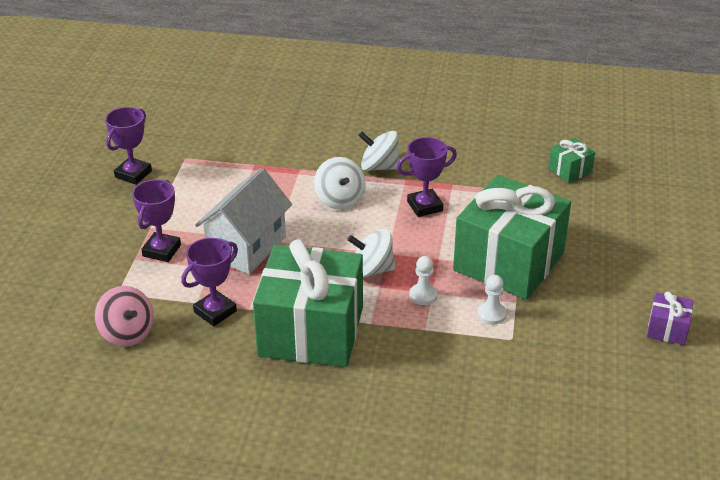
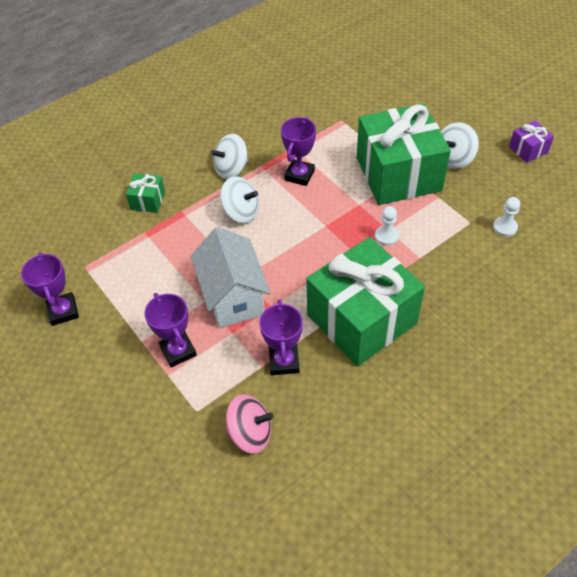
camera: 45 degrees left, 15 degrees up
white spinning top [347,229,396,278] -> white spinning top moved to [440,122,479,169]
white pawn [477,275,506,325] -> white pawn moved to [493,197,520,237]
green gift [548,138,595,183] -> green gift moved to [126,173,165,213]

